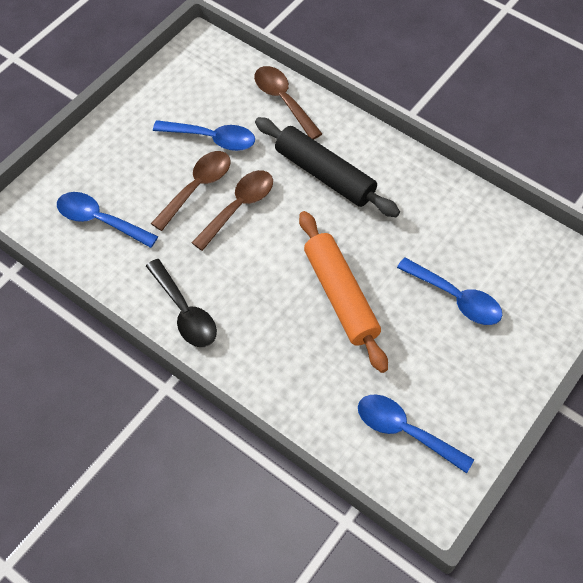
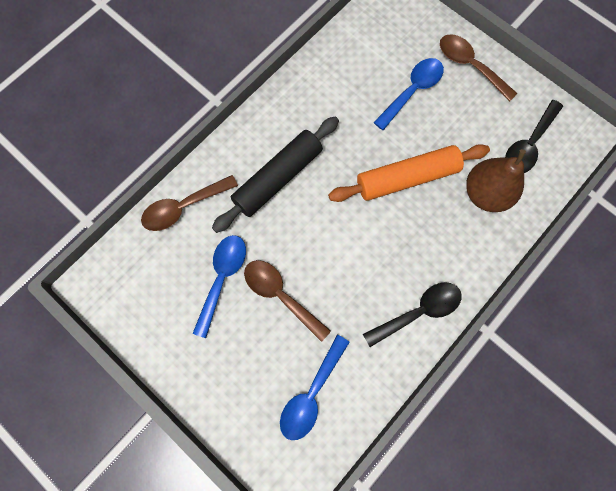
camera: 85 degrees left, 15 degrees up
brown spoon [192,170,273,251] -> brown spoon moved to [440,34,518,102]
blue spoon [358,395,474,473] -> black spoon [505,100,563,173]
none -> brown pear [466,149,526,212]

